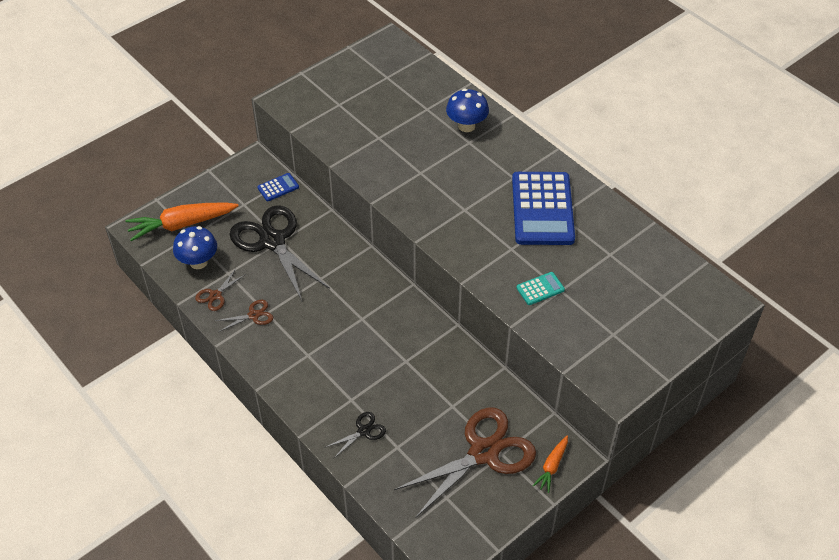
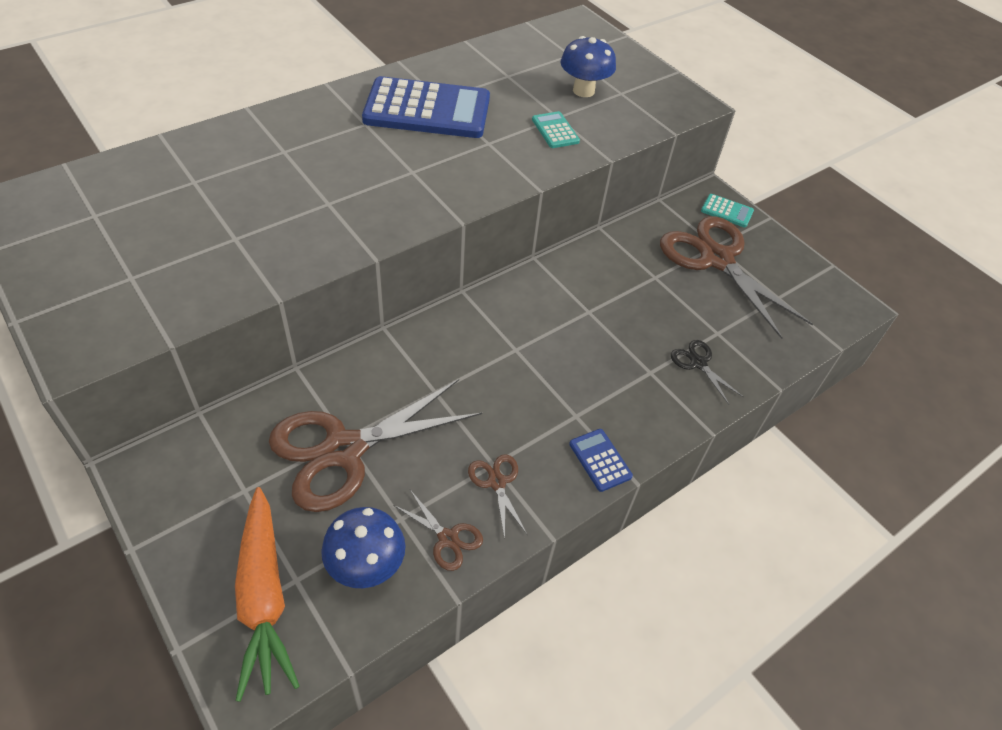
camera: 90 degrees left, 0 degrees up
black scissors [229,205,330,301] -> brown scissors [269,379,482,512]
blue calculator [257,173,299,201] -> blue calculator moved to [569,429,633,492]
blue mushroom [446,89,489,132] -> blue mushroom moved to [560,36,616,97]
orange carrot [532,436,568,493] -> turquoise calculator [701,194,754,228]

